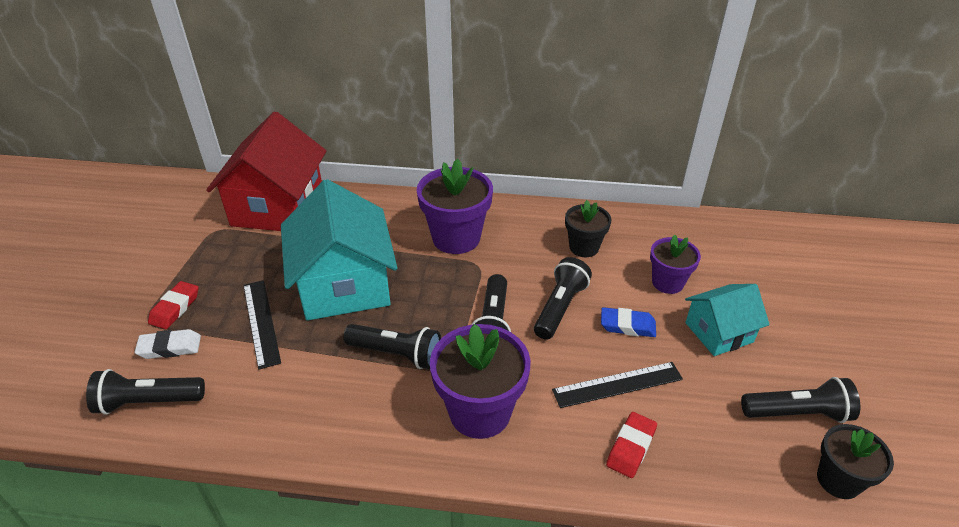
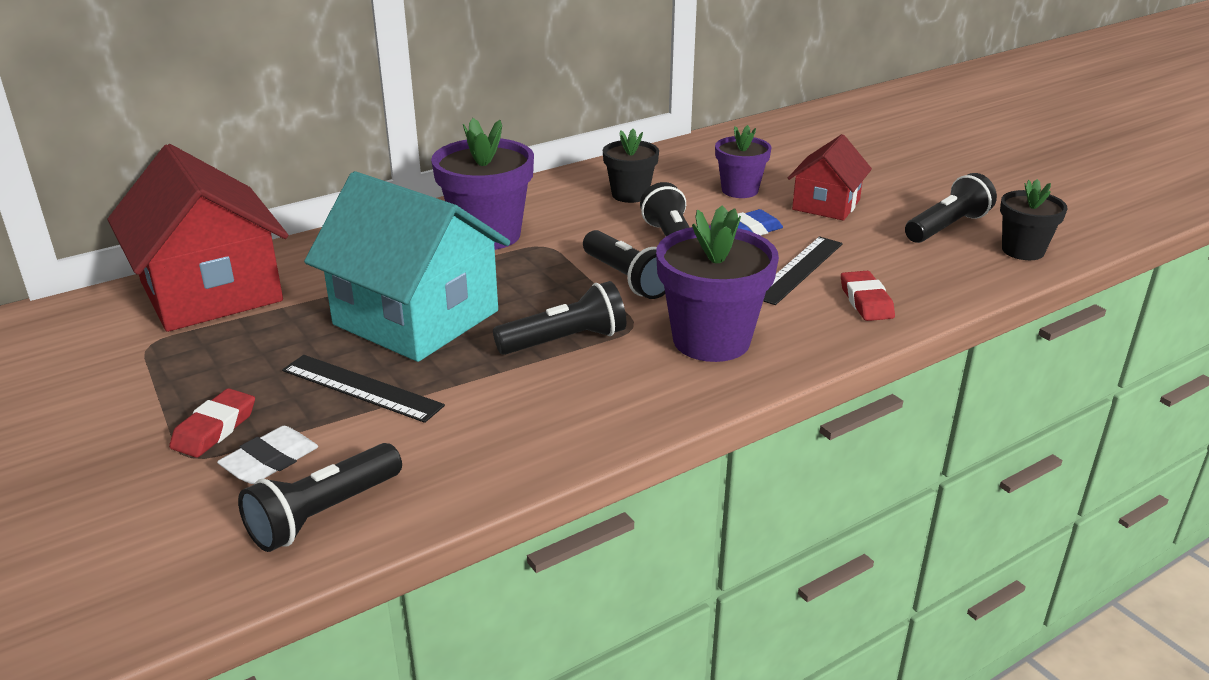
camera: 40 degrees left, 10 degrees down
red eraser [148,281,198,329] -> red eraser turned 45 degrees clockwise [169,388,255,458]
turquoise house [685,284,770,356] -> red house [788,134,872,220]

